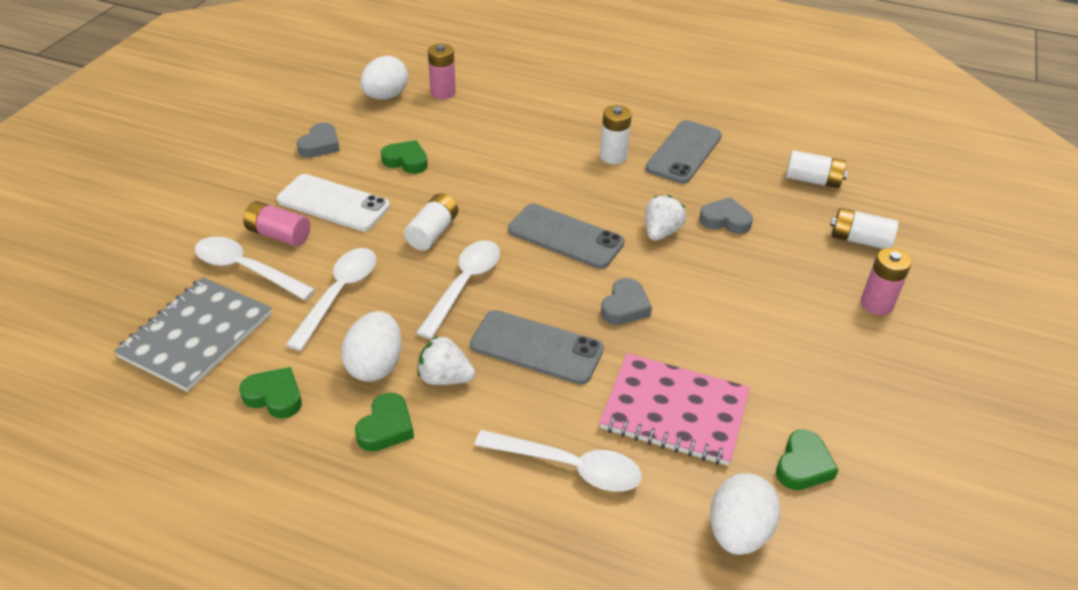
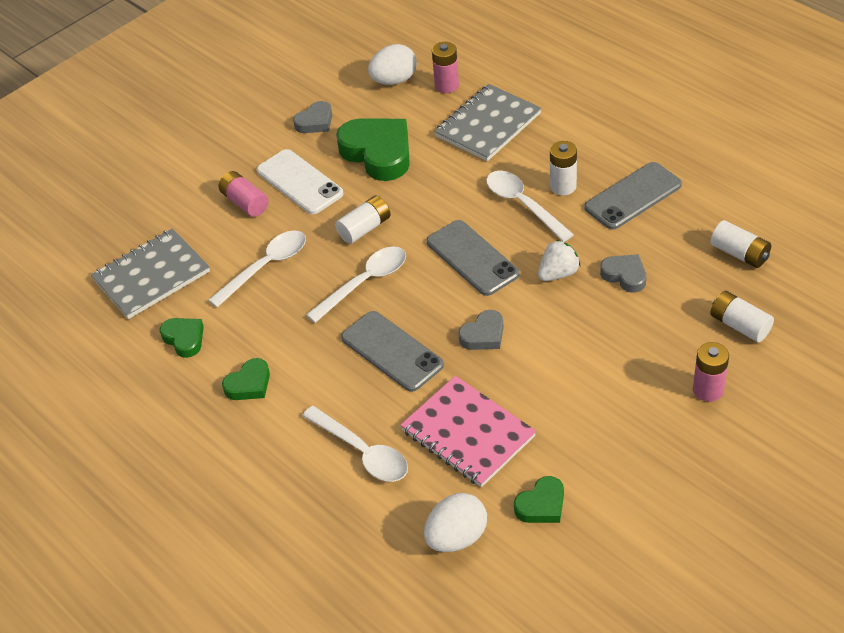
camera: 30 degrees right, 5 degrees up
white spoon [195,236,316,300] -> white spoon moved to [486,171,574,242]
white egg [341,311,402,382] -> none
green heart [381,140,428,174] -> green heart [336,119,410,181], size x1.91
white strawberry [417,336,475,385] -> none
none -> grey notebook [434,84,542,161]

